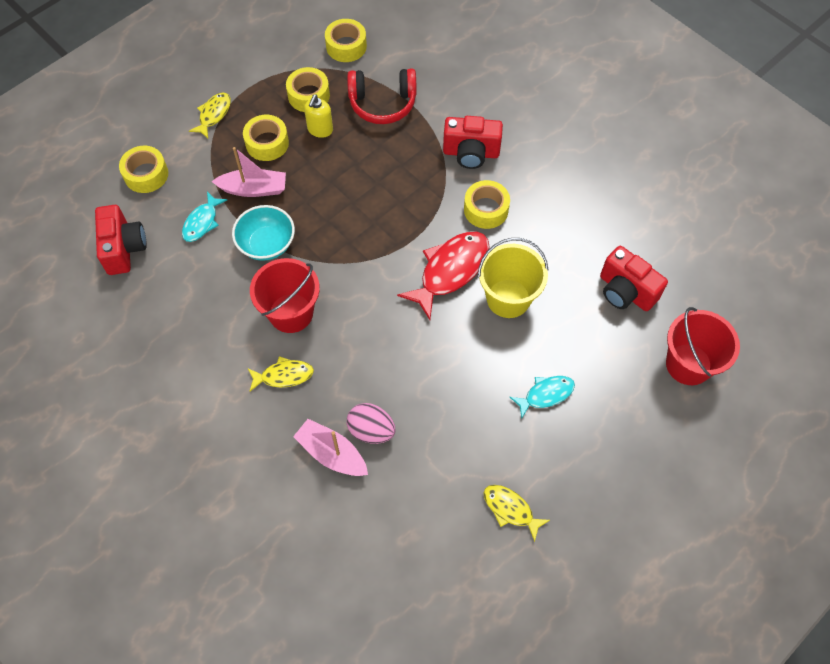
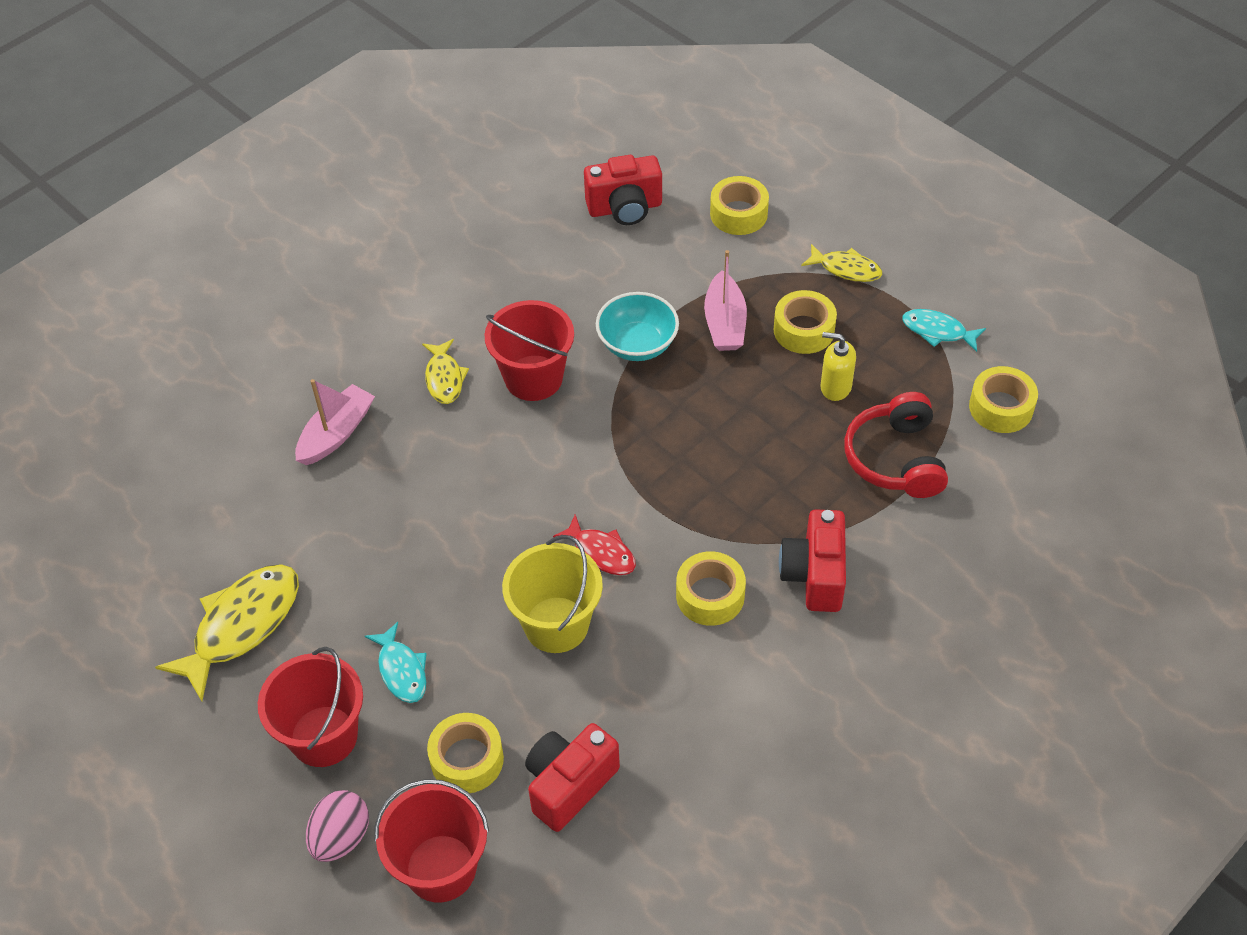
camera: 90 degrees right, 10 degrees down
turquoise fish [182,192,227,242] -> turquoise fish moved to [902,309,986,352]
yellow tape [286,67,330,112] -> yellow tape moved to [427,713,504,793]
pink egg [347,403,396,444] -> pink egg moved to [306,790,369,862]
red fish [397,231,490,320] -> red fish [553,514,636,575], size x0.57
yellow fish [484,485,550,542] -> yellow fish [155,564,299,701], size x1.76
none -> red bucket [258,647,363,767]

